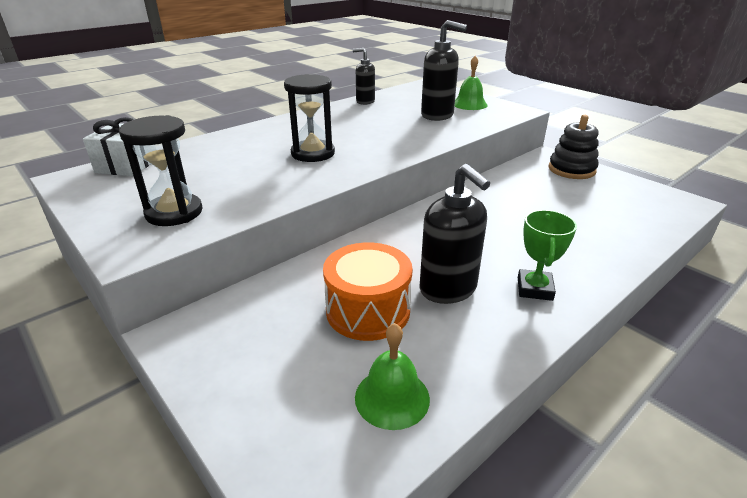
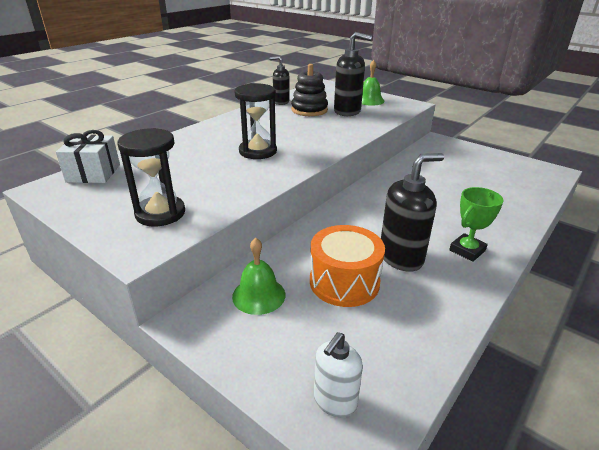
camera: 10 degrees left, 0 degrees up
green bell [355,323,430,430] -> green bell moved to [232,238,285,315]
black soap dispenser [419,164,490,304] -> black soap dispenser turned 75 degrees counterclockwise [381,153,444,272]
green trophy [518,210,577,301] -> green trophy turned 45 degrees clockwise [449,187,504,262]
black stacking toy [549,115,599,179] -> black stacking toy moved to [291,64,328,116]
none -> white soap dispenser [314,332,363,418]

